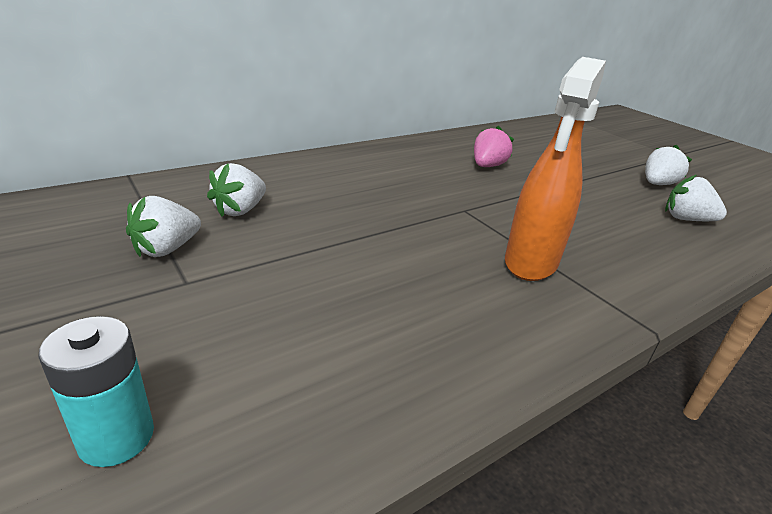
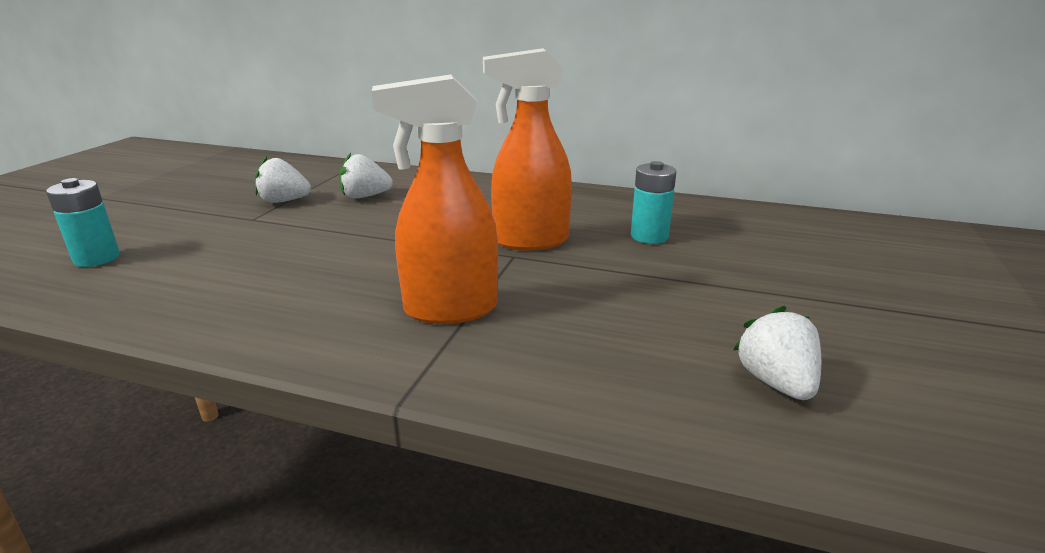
camera: 55 degrees right, 5 degrees down
pink strawberry [474,125,514,167] -> turquoise battery [631,161,676,244]
white strawberry [645,144,692,185] -> none
none -> orange spray bottle [483,48,572,250]

